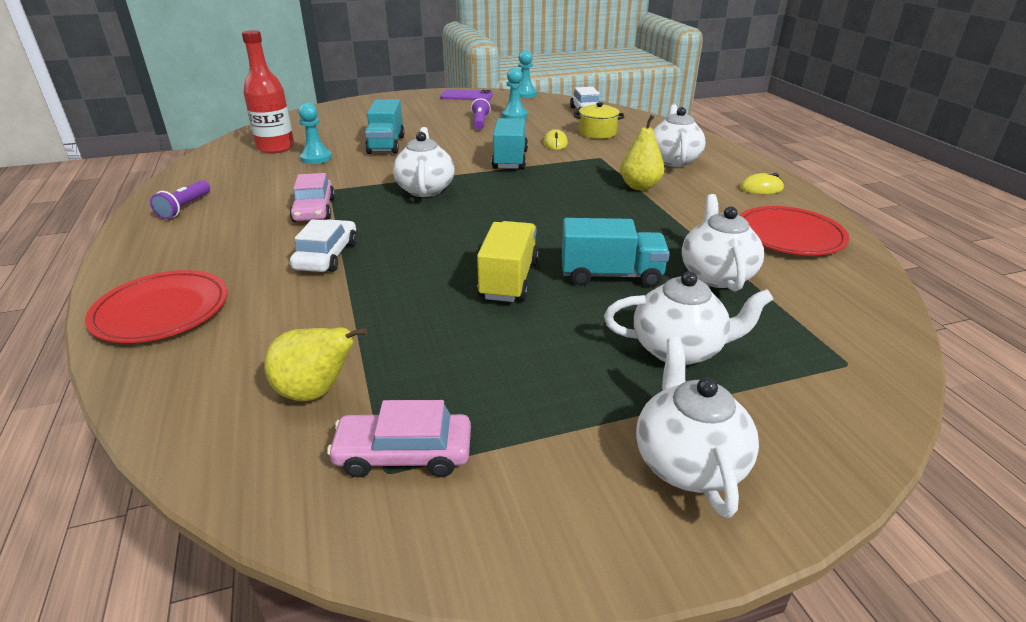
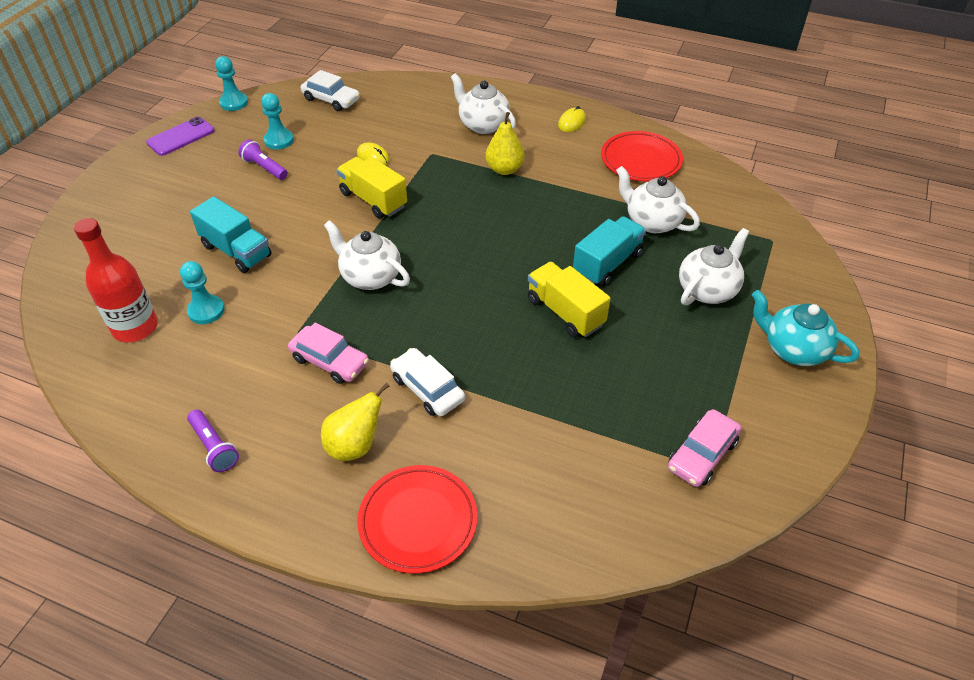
camera: 50 degrees left, 15 degrees up
yellow pear [264,327,368,401] -> yellow pear moved to [321,383,390,461]
turquoise truck [492,118,528,169] -> yellow truck [336,157,407,219]
yellow pot [574,102,624,139] -> none
white teapot [636,337,759,518] -> turquoise teapot [752,290,859,366]

